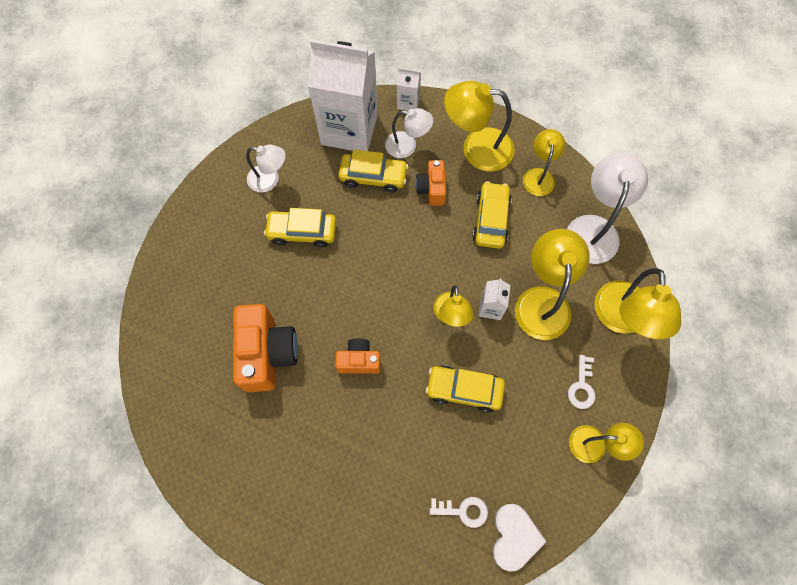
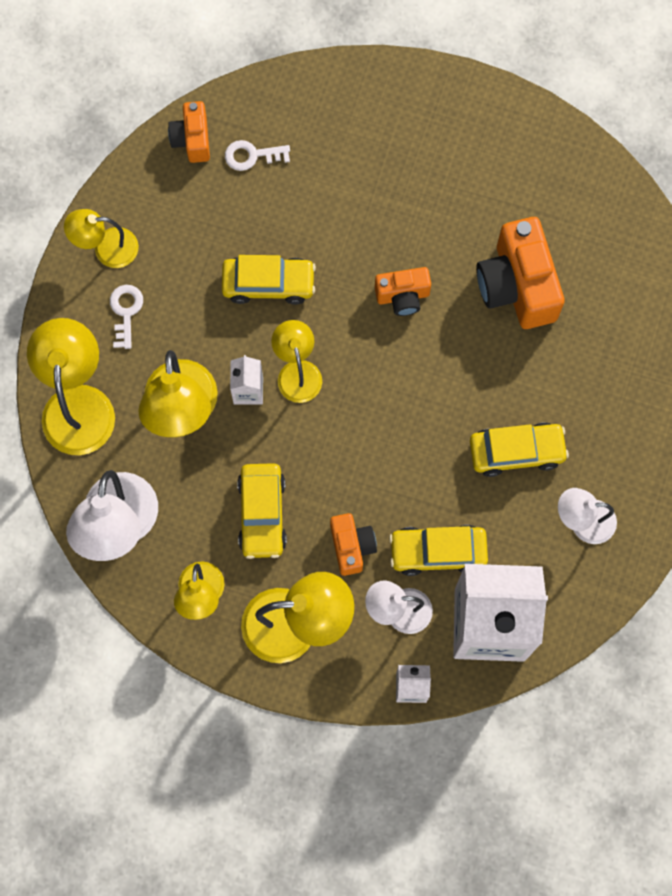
camera: 170 degrees right, 5 degrees up
white heart [493,504,546,572] -> orange camera [168,101,210,163]

